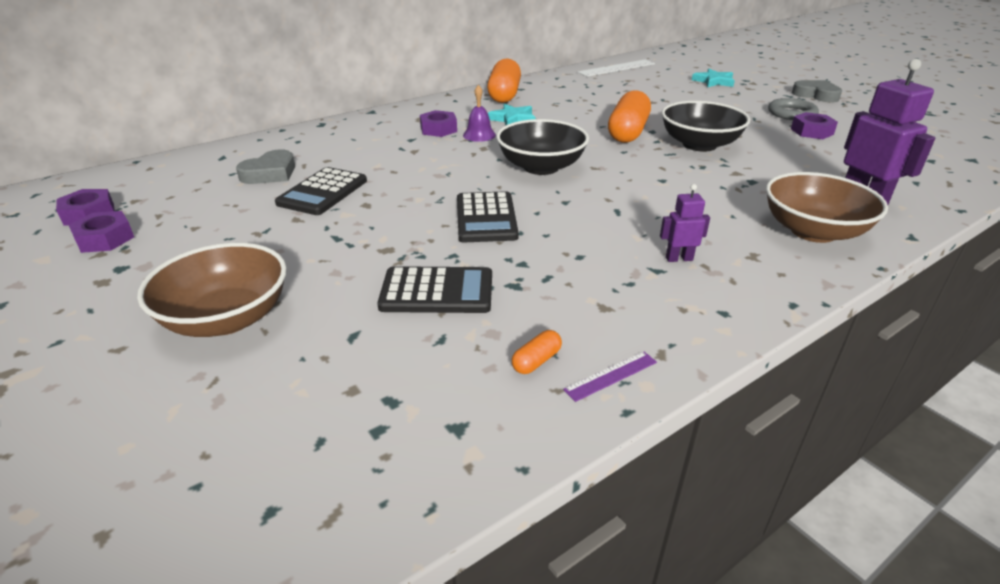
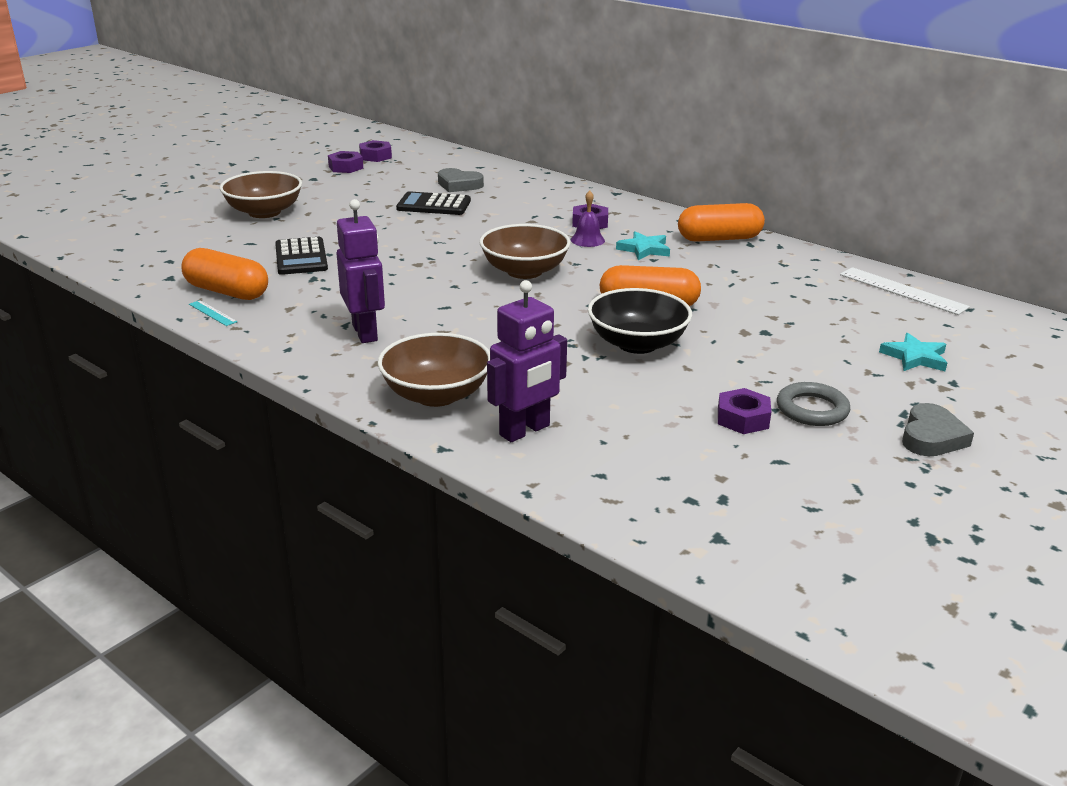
camera: 75 degrees right, 5 degrees down
black calculator [457,191,519,242] -> none
black bowl [496,119,589,175] -> brown bowl [480,224,570,279]
orange capsule [512,330,562,374] -> orange capsule [181,248,268,300], size x2.41
purple ruler [563,352,657,402] -> turquoise ruler [189,300,237,326]
purple robot [660,184,710,262] -> purple robot [336,199,385,343], size x1.96

